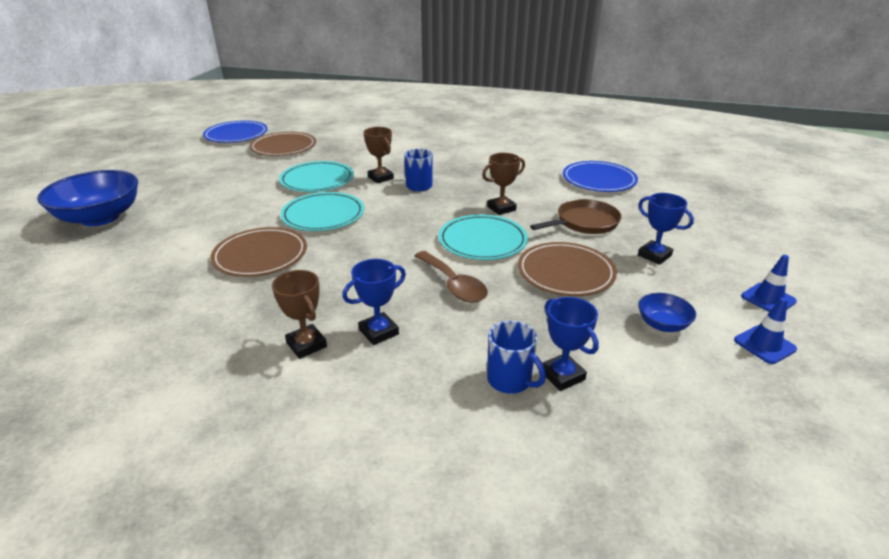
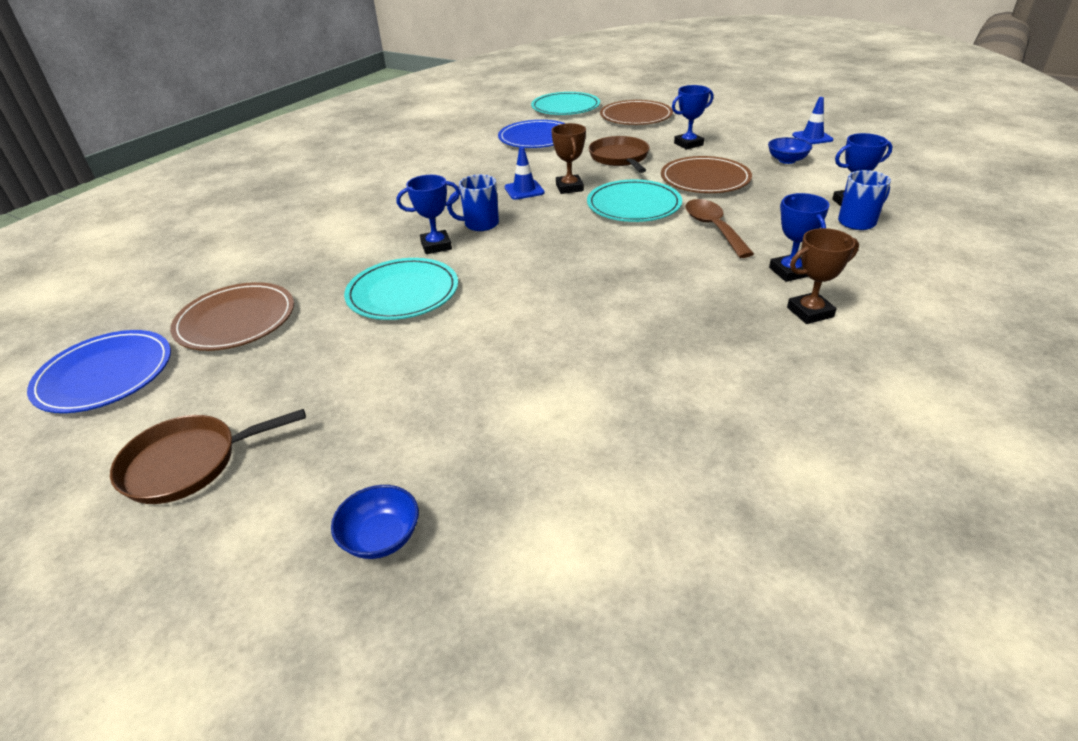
camera: 70 degrees left, 5 degrees up
blue bowl [37,170,138,226] -> blue bowl [331,485,419,559], size x0.47
brown plate [210,227,307,277] -> brown plate moved to [600,100,673,125]
turquoise plate [280,192,364,231] -> turquoise plate moved to [531,92,600,115]
brown trophy [364,127,394,183] -> blue trophy [397,175,460,254]
brown spoon [414,251,488,303] -> brown spoon turned 90 degrees counterclockwise [685,199,754,258]
blue traffic cone [741,255,797,312] -> blue traffic cone moved to [505,147,545,200]
none -> brown pan [110,409,306,504]

